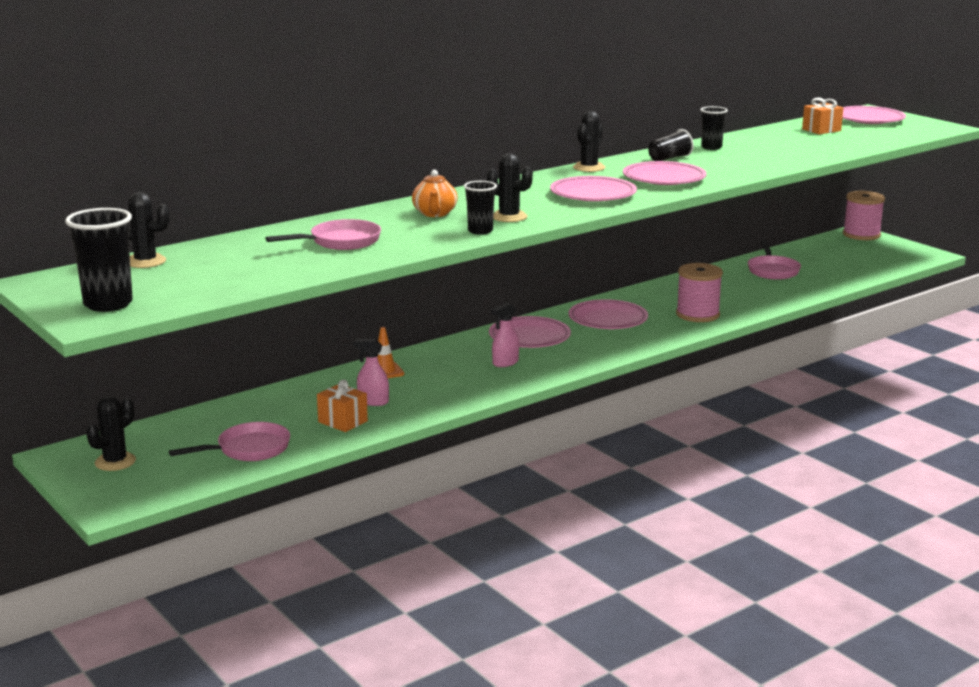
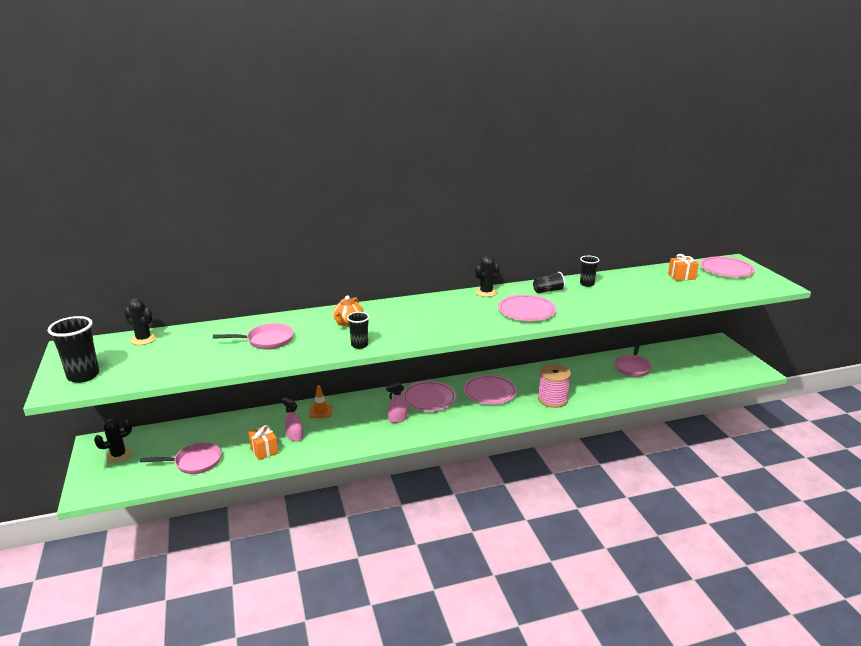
camera: 20 degrees right, 5 degrees up
black cactus [487,153,533,222] -> none
pink plate [550,176,637,202] -> none
pink spool [843,191,885,240] -> none

